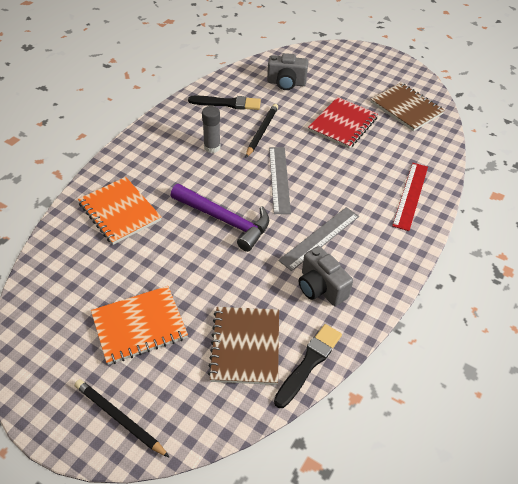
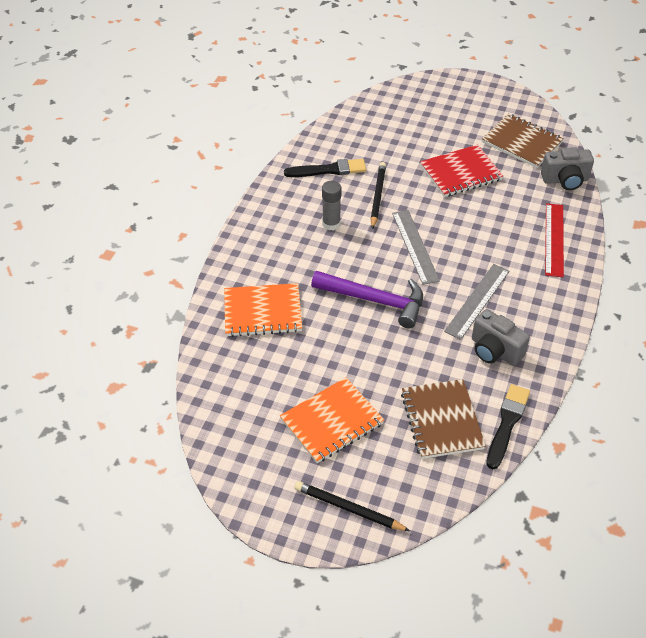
camera: 10 degrees left, 0 degrees up
orange notebook [78,177,161,245] -> orange notebook turned 45 degrees counterclockwise [224,283,302,337]
grey camera [267,53,308,90] -> grey camera moved to [541,147,594,190]
red notebook [308,97,378,149] -> red notebook turned 45 degrees clockwise [420,145,503,197]

